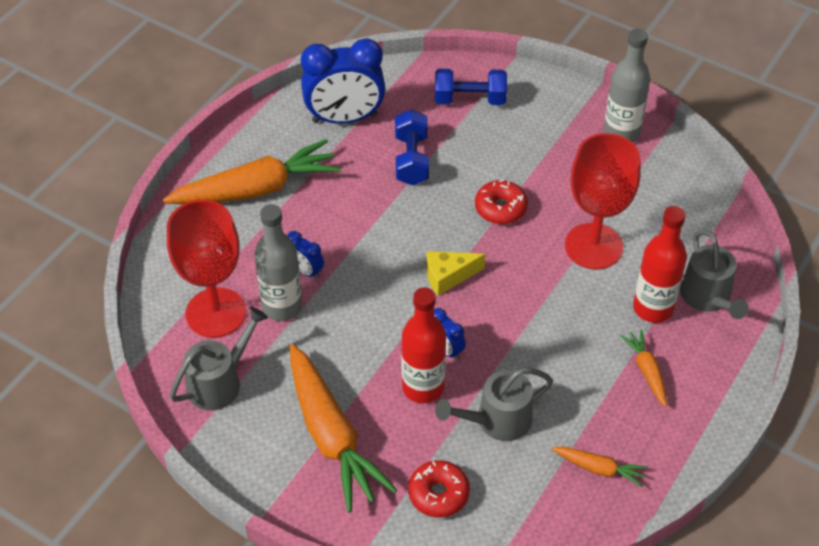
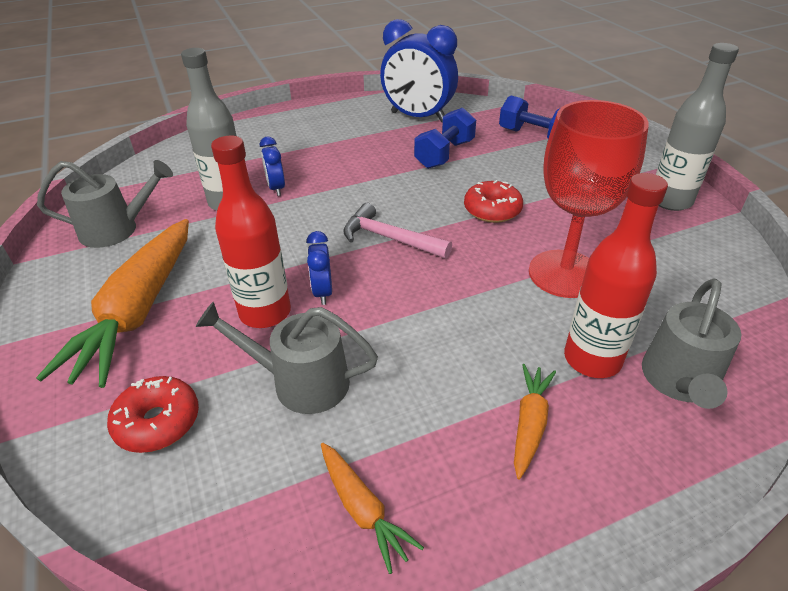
camera: 35 degrees right, 10 degrees down
orange carrot [163,139,341,204] -> none
red goblet [167,200,246,338] -> none
yellow cheese [427,251,486,296] -> pink hammer [343,203,452,259]

